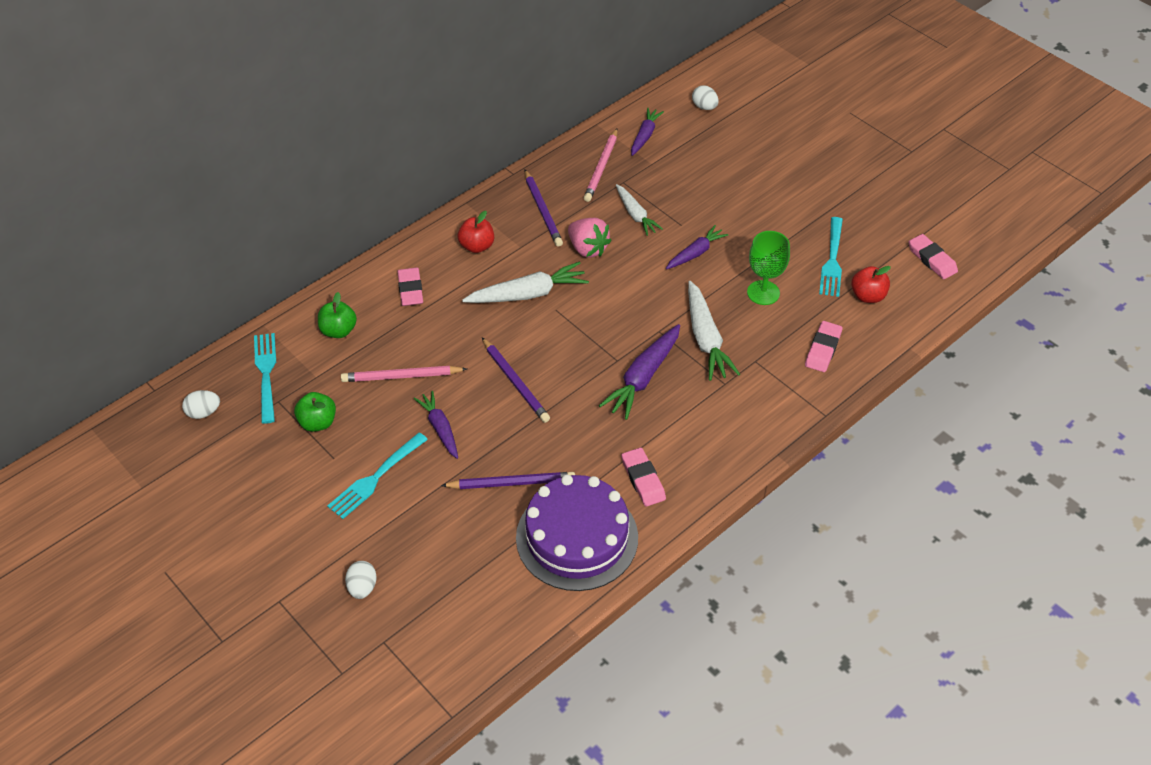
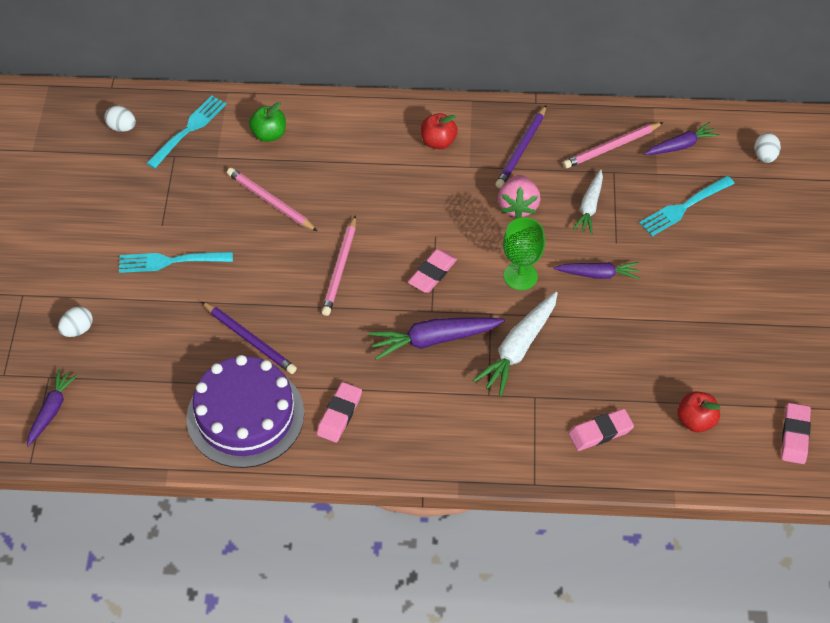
camera: 45 degrees right, 5 degrees up
green apple [294,392,336,432] -> none
pink eraser [397,267,423,306] -> pink eraser moved to [408,249,457,293]
purple carrot [414,391,458,459] -> purple carrot moved to [27,369,78,447]
white carrot [462,262,589,303] -> none
purple pencil [482,337,550,423] -> pink pencil [322,215,356,316]
green goblet [747,231,790,305] -> green goblet moved to [503,217,545,290]
turquoise fork [819,217,843,297] -> turquoise fork moved to [639,176,735,236]

